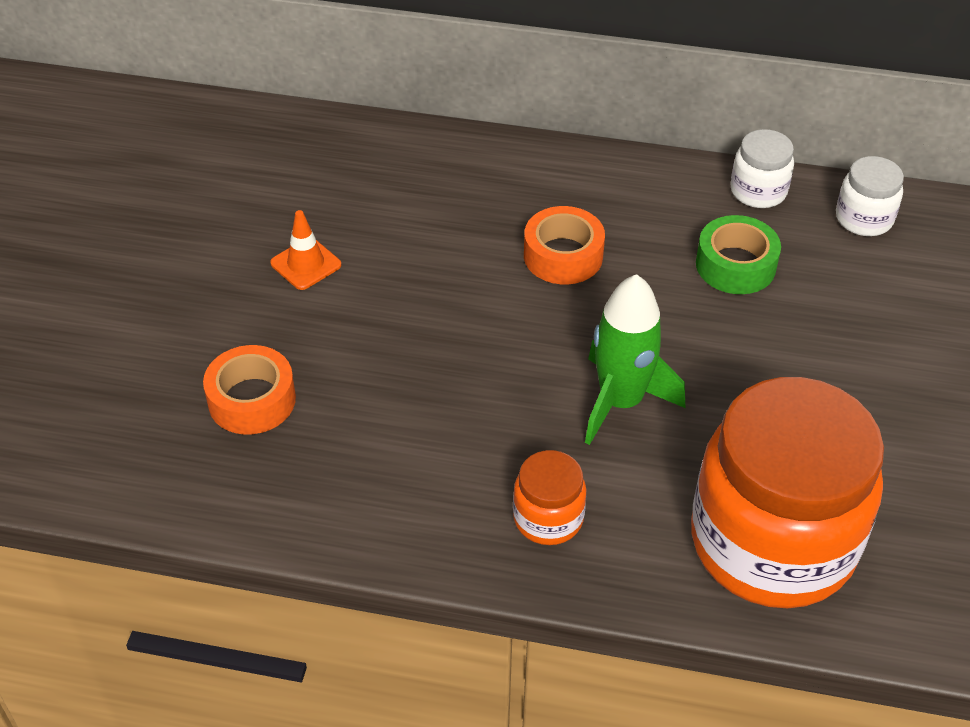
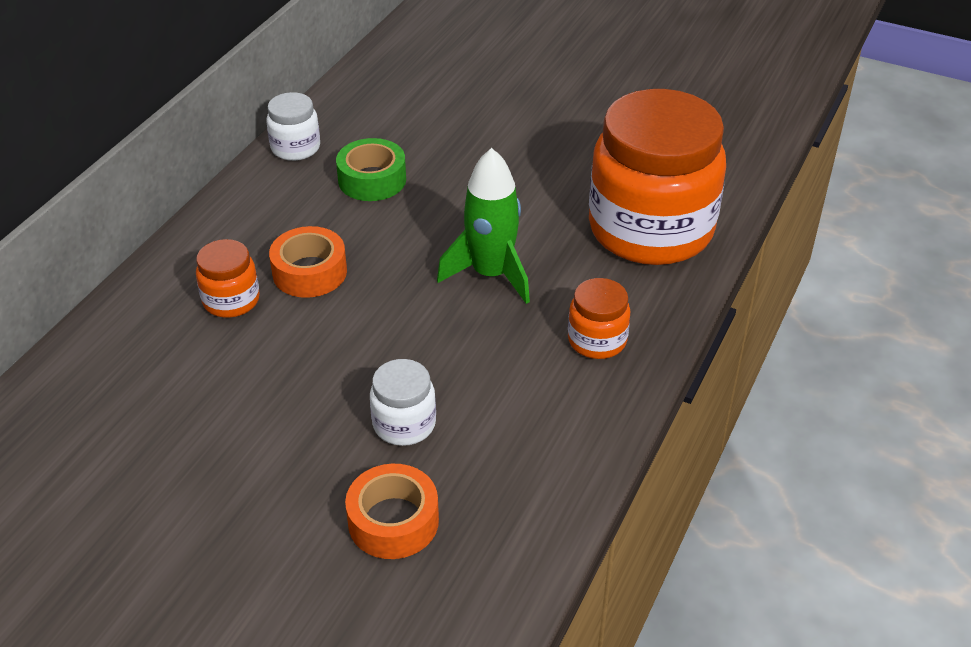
camera: 75 degrees left, 5 degrees down
orange traffic cone [270,210,342,290] -> none
white jar [836,156,904,236] -> white jar moved to [370,359,436,446]
none -> orange jar [196,239,260,318]

